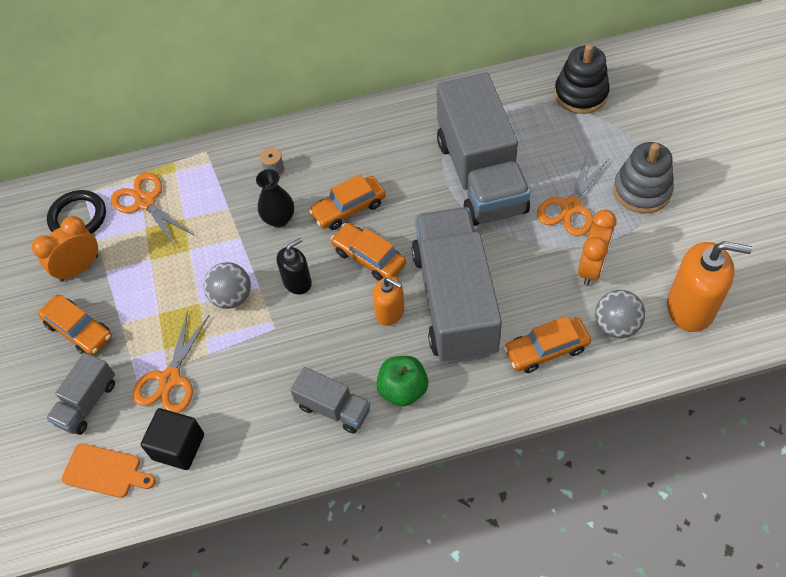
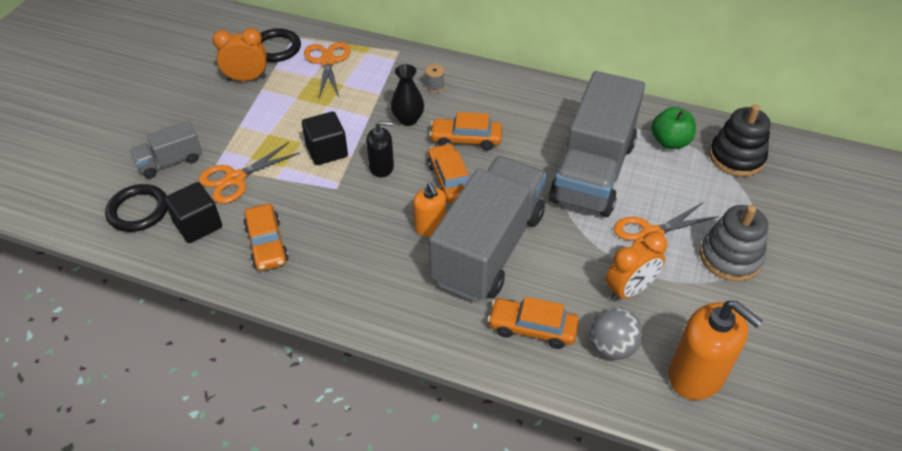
camera: 30 degrees right, 10 degrees down
orange car [38,295,112,356] -> orange car moved to [244,204,288,271]
orange cutting board [62,443,156,498] -> black ring [105,184,168,232]
grey ball [204,262,251,309] -> black cube [302,112,348,165]
grey truck [290,367,370,434] -> none
green apple [376,356,428,406] -> green apple moved to [652,107,696,149]

